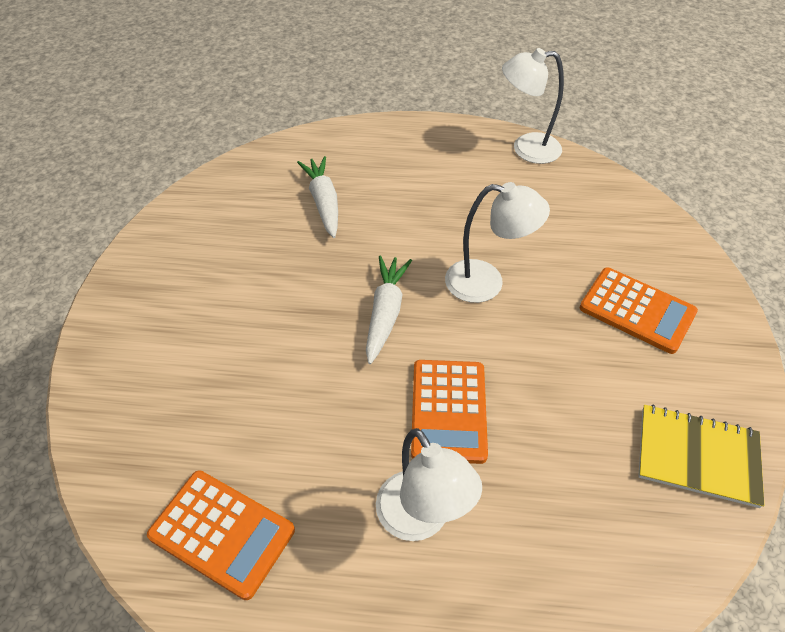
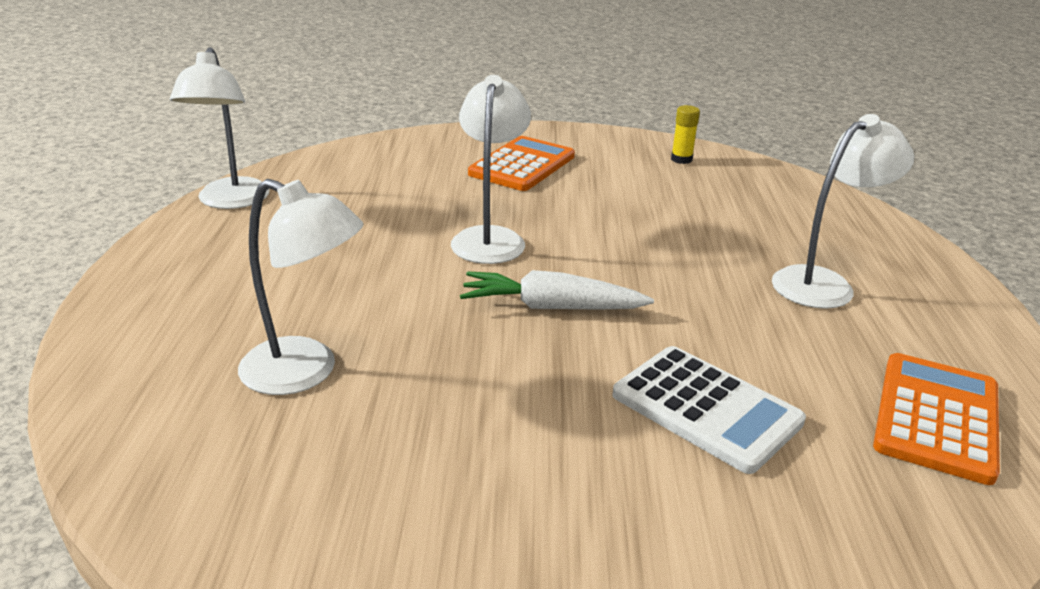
camera: 95 degrees left, 20 degrees down
white carrot [297,156,338,238] -> white lamp [238,179,363,395]
orange calculator [411,360,488,464] -> none
yellow notebook [638,405,764,508] -> yellow glue stick [671,105,700,164]
none -> white calculator [612,346,806,474]

